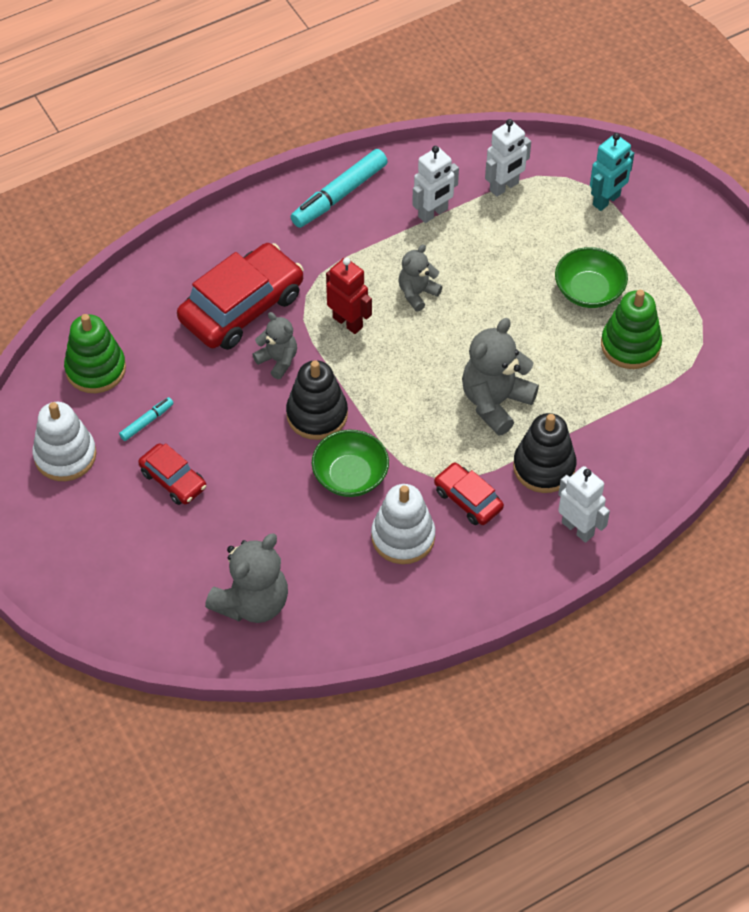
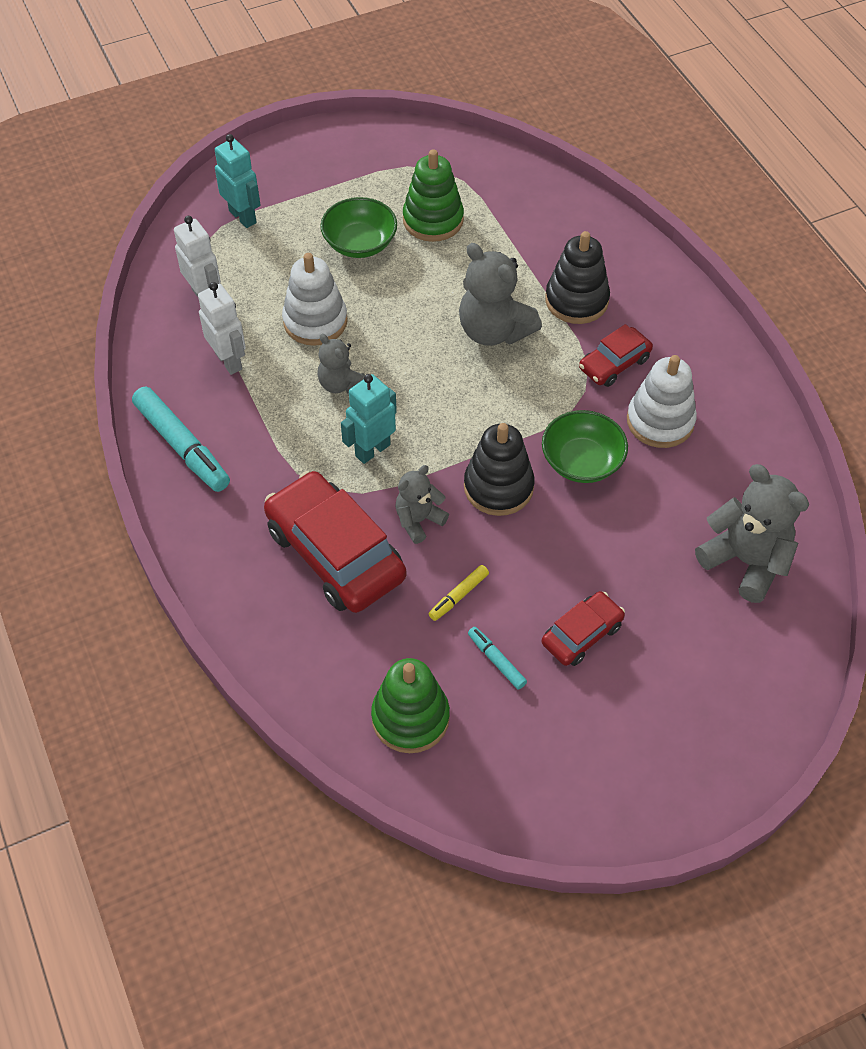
camera: 85 degrees left, 0 degrees up
white stacking toy [33,402,97,481] -> white stacking toy moved to [282,253,348,346]
red robot [326,258,372,334] -> turquoise robot [341,374,397,464]
white robot [558,466,610,543] -> none
none -> yellow marker [429,565,489,621]

